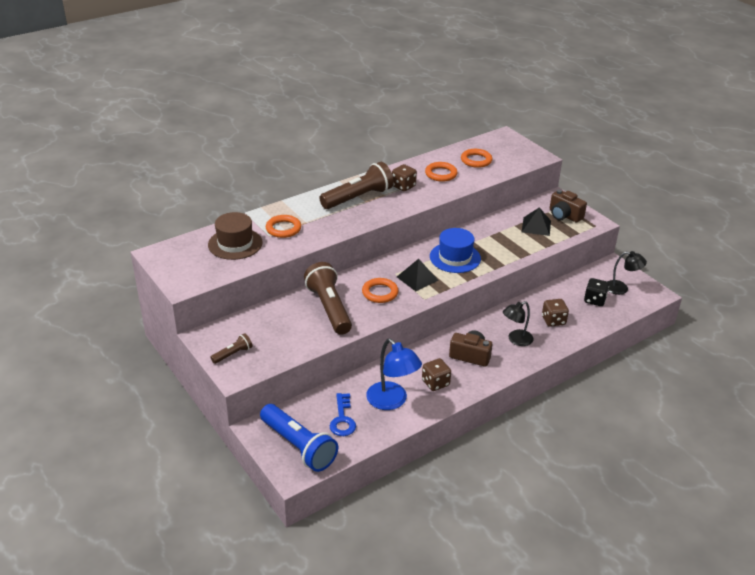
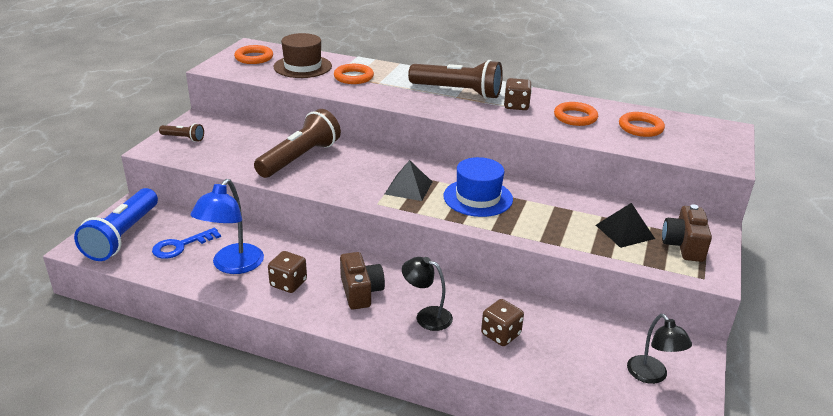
camera: 55 degrees right, 5 degrees down
orange ring [362,278,398,303] -> orange ring moved to [234,45,273,64]
black dice [584,278,609,306] -> none

